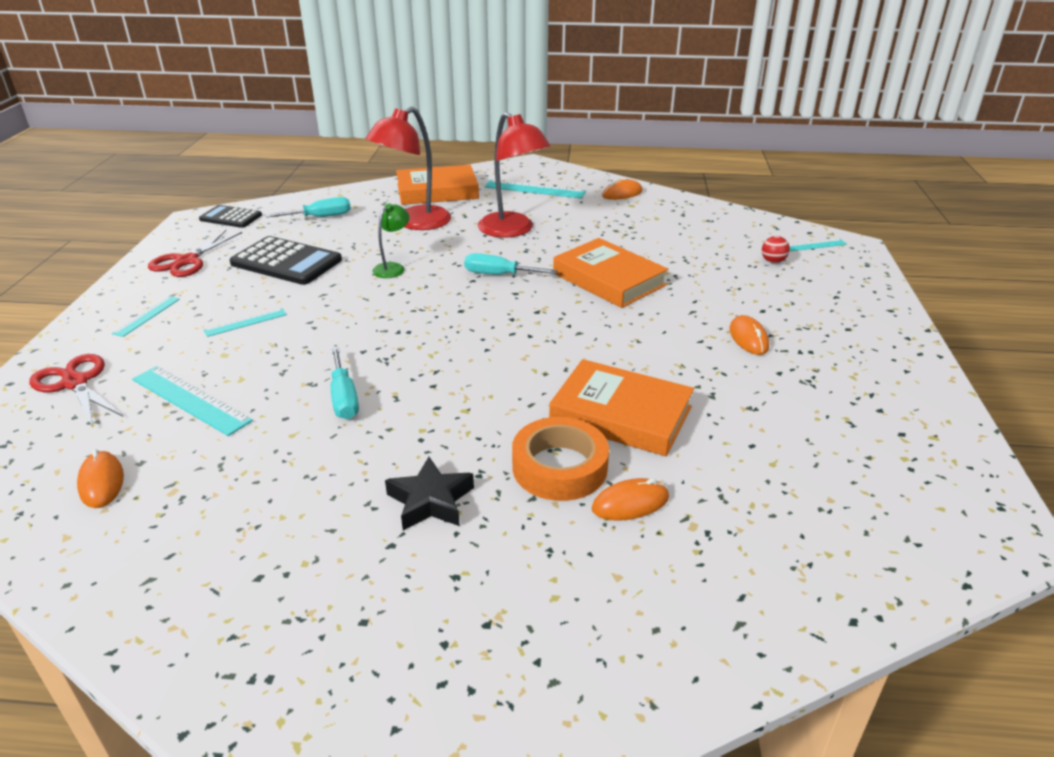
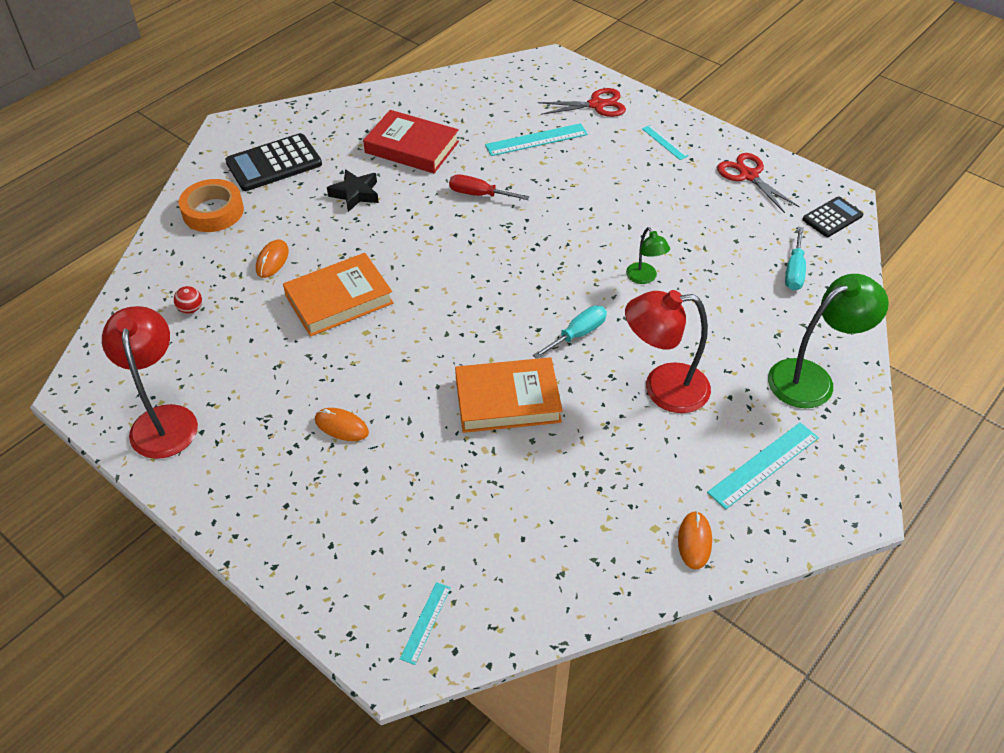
camera: 125 degrees right, 15 degrees up
orange mouse [77,449,124,508] -> none
turquoise ruler [203,308,287,337] -> none
black calculator [230,236,342,285] -> black calculator moved to [225,133,322,191]
turquoise screwdriver [331,347,359,419] -> red screwdriver [449,175,530,200]
red lamp [366,106,451,230] -> red lamp moved to [102,306,198,459]
orange book [396,165,479,205] -> green lamp [768,274,889,408]
orange tape [512,417,609,501] -> orange tape moved to [179,179,244,232]
red ball [762,236,790,263] -> red ball moved to [174,286,202,314]
none -> red book [363,110,459,173]

